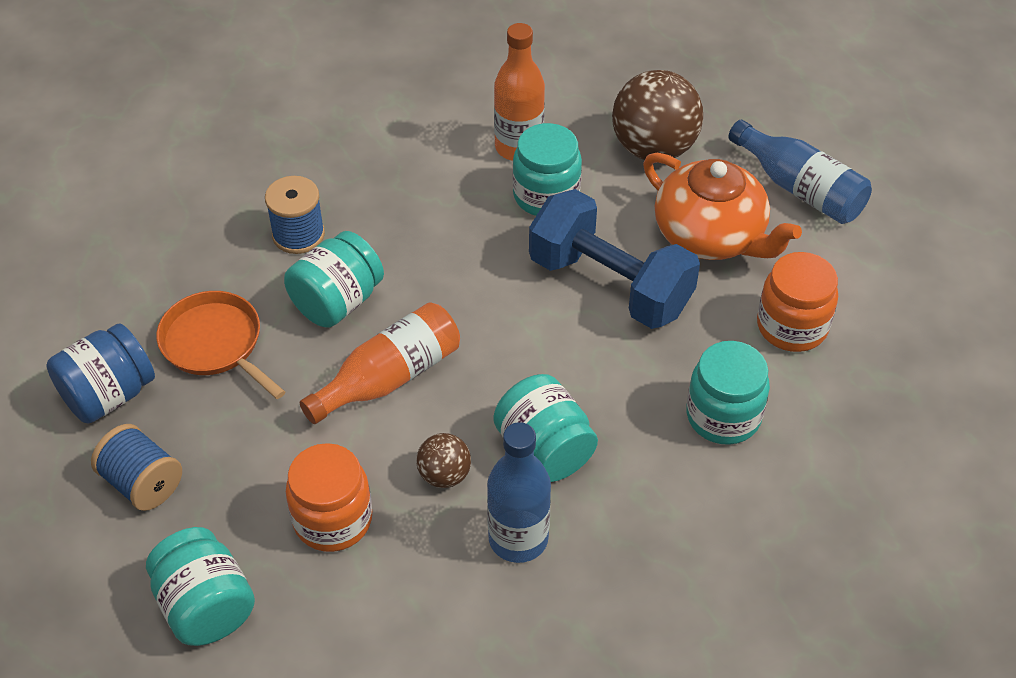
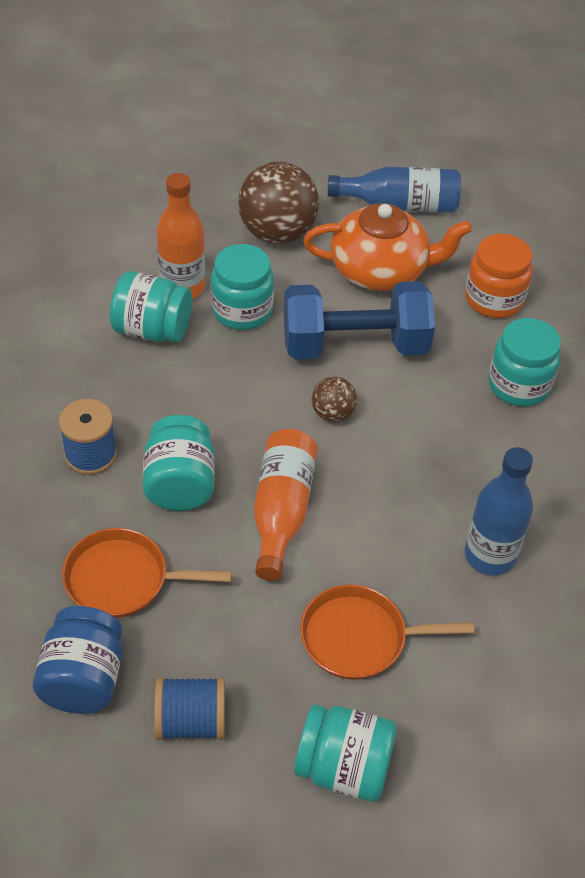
camera: 45 degrees left, 0 degrees up
orange jar [286,443,372,552] -> orange pan [300,585,474,680]
brown ball [416,433,471,488] -> brown ball moved to [312,376,357,422]
turquoise jar [493,374,598,482] -> turquoise jar moved to [110,271,192,342]

